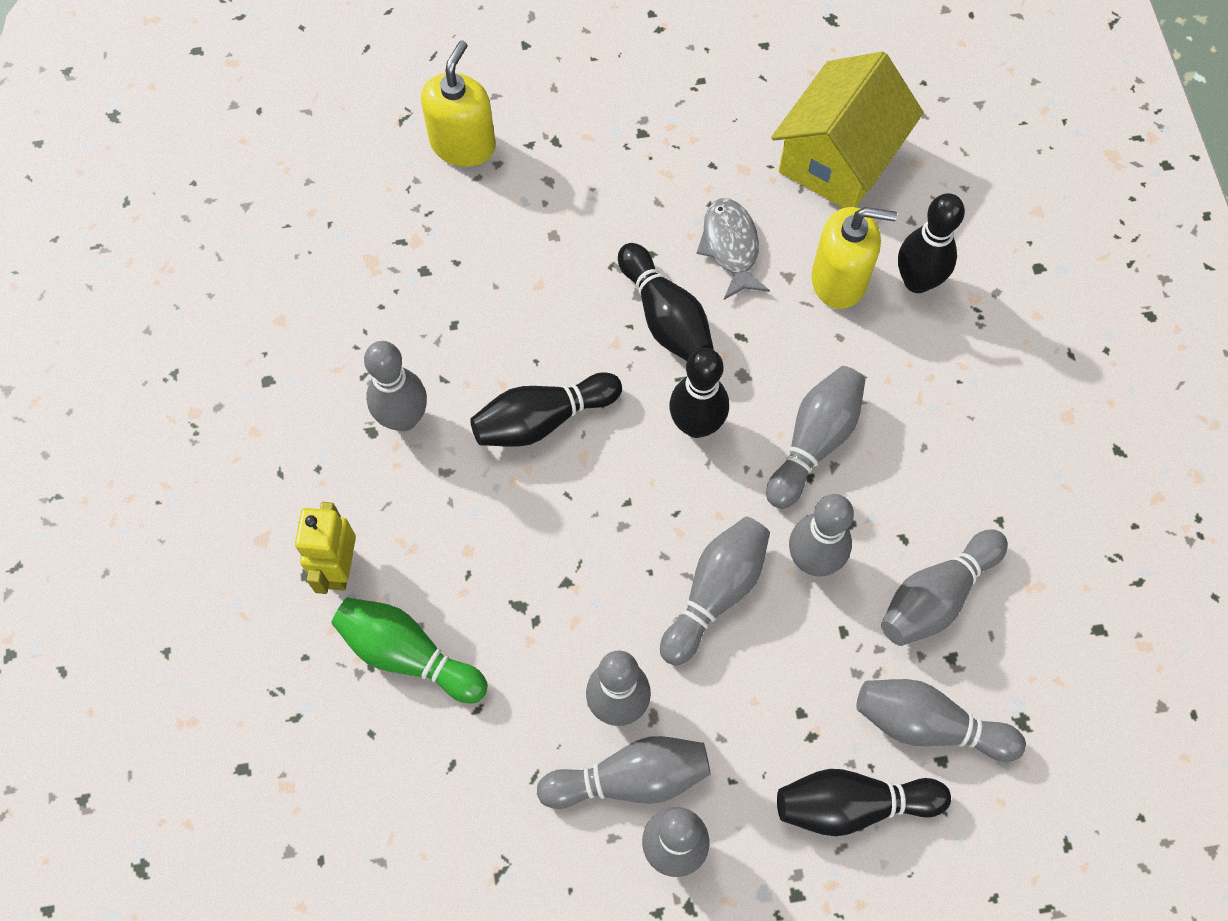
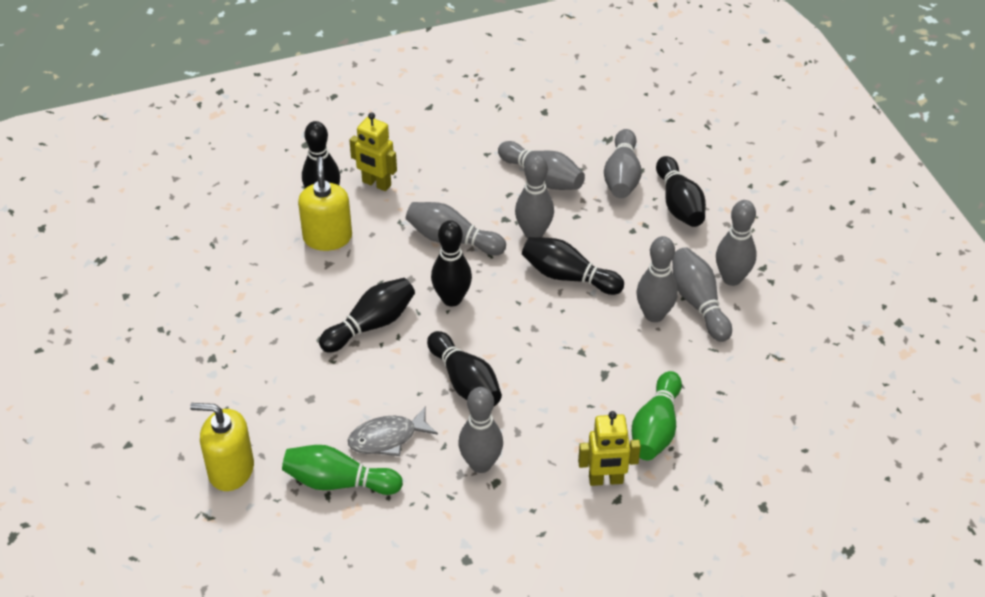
camera: 100 degrees left, 20 degrees down
grey bowling pin [660,516,770,666] -> black bowling pin [522,237,624,295]
grey fish [696,198,770,300] -> grey fish moved to [348,406,438,456]
yellow house [771,52,924,208] -> none
none -> green bowling pin [282,445,403,495]
none -> yellow robot [349,112,397,191]

